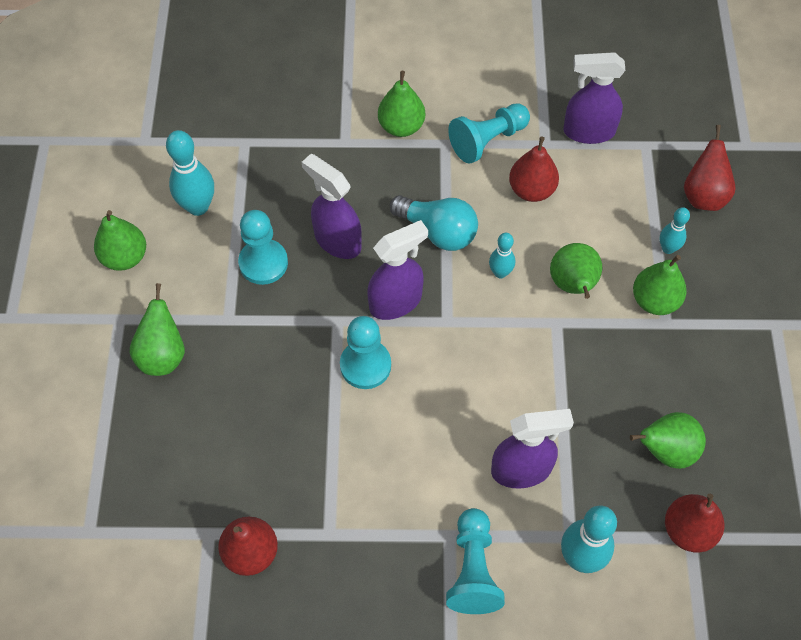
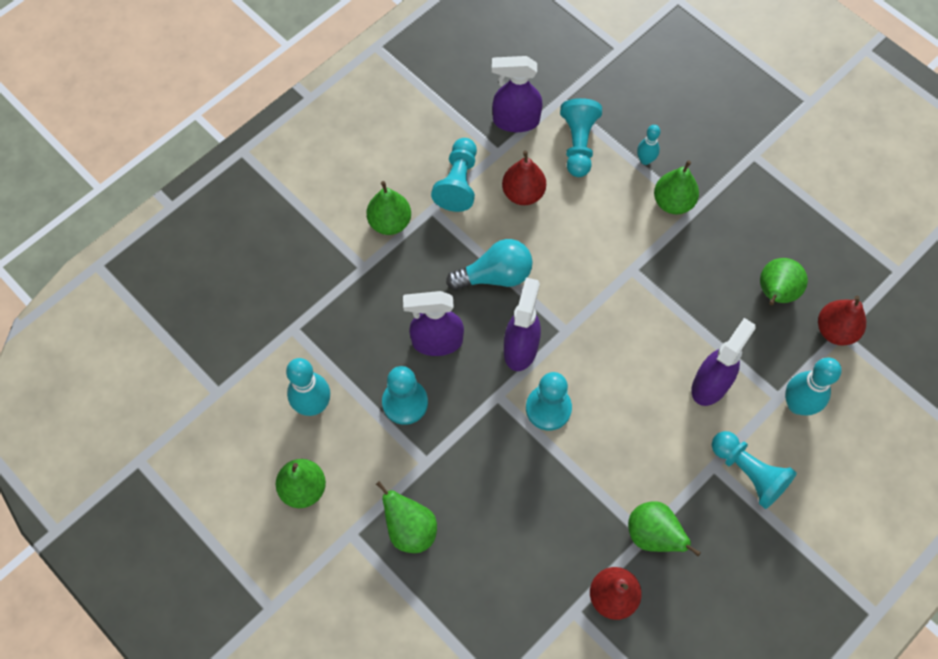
camera: 45 degrees left, 5 degrees up
turquoise bowling pin [489,233,515,279] -> none
green pear [550,243,602,299] -> green pear moved to [628,501,701,556]
purple spray bottle [563,52,625,144] -> purple spray bottle turned 45 degrees clockwise [492,56,543,132]
red pear [684,125,736,211] -> none
none -> turquoise pawn [560,98,602,177]

